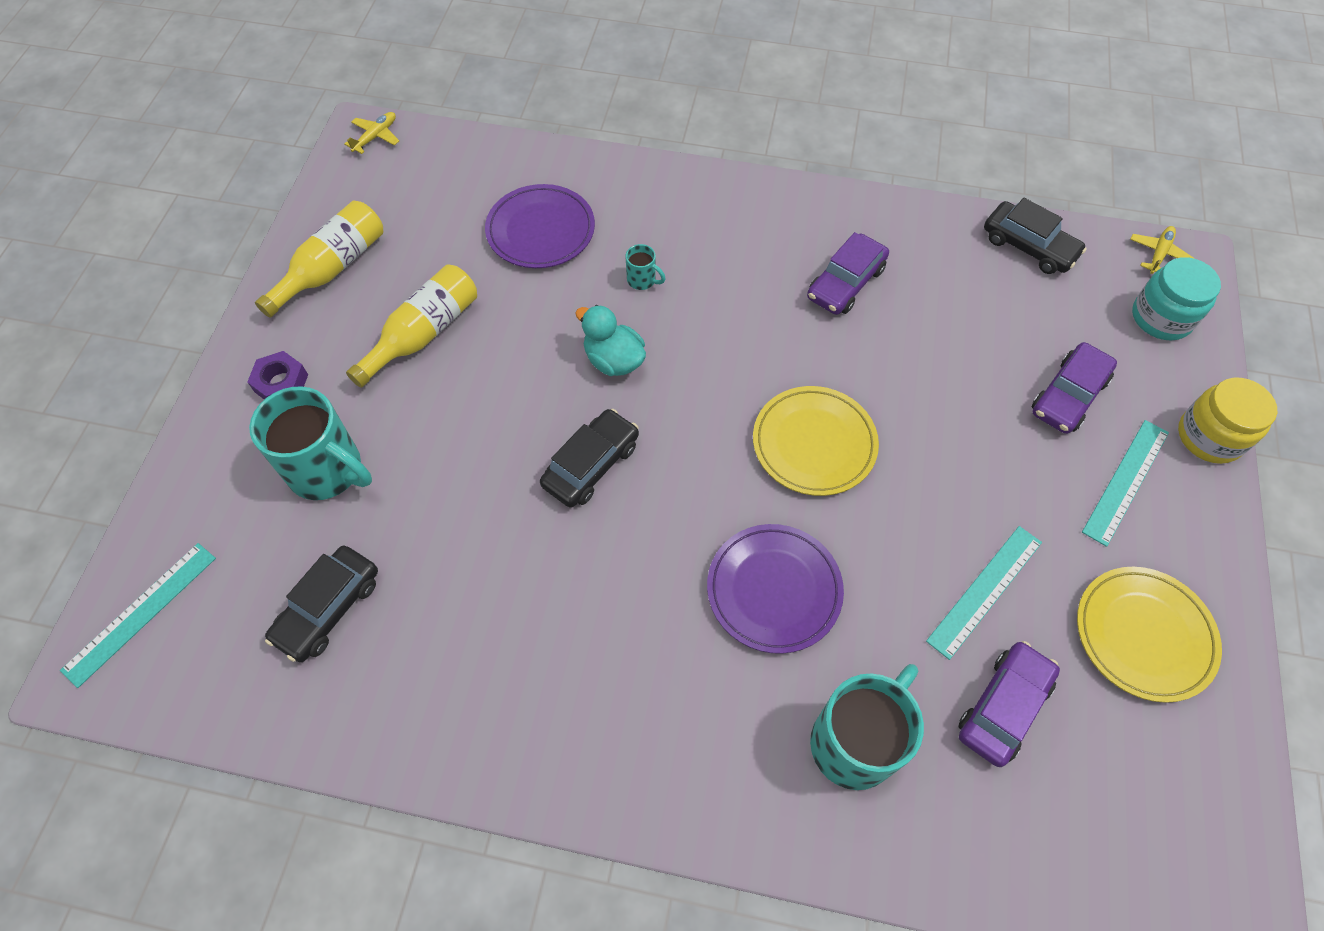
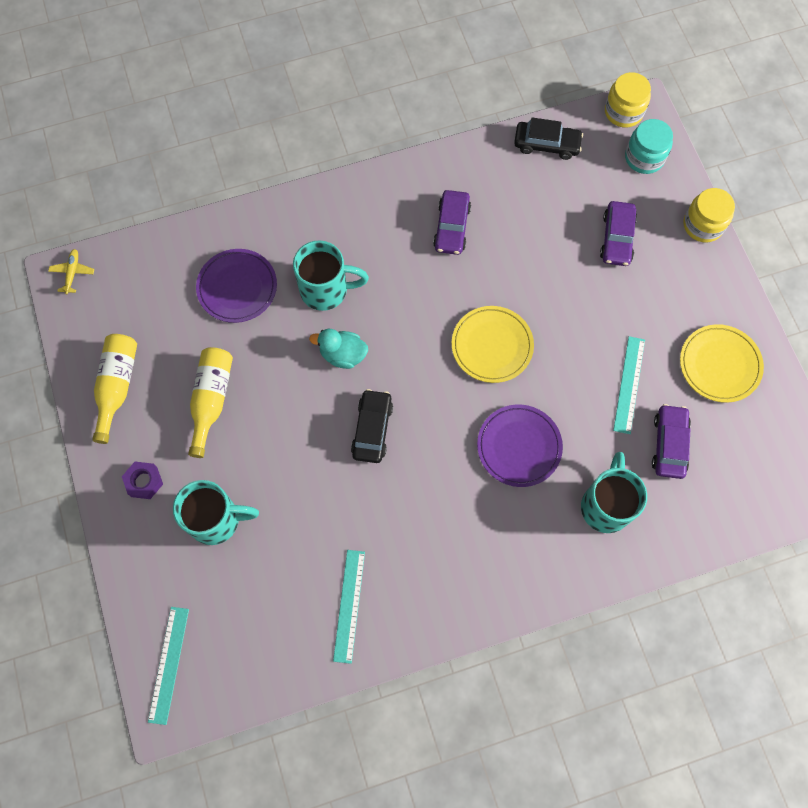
camera: 30 degrees left, 10 degrees up
black car [265,546,378,662] -> none
turquoise mug [626,244,666,290] -> turquoise mug [293,240,369,311], size x2.31
turquoise ruler [1082,420,1169,547] -> turquoise ruler moved to [333,550,365,664]
yellow plane [1130,226,1195,274] -> yellow jar [605,72,651,128]

